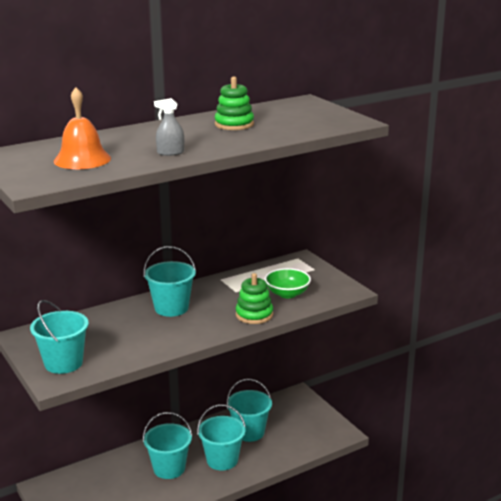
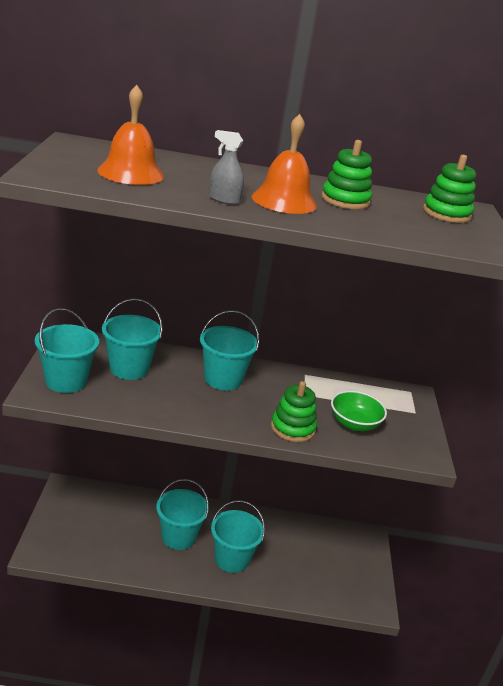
camera: 30 degrees right, 5 degrees up
turquoise bucket [226,379,272,442] -> turquoise bucket moved to [102,298,163,380]
none -> orange bell [252,114,317,214]
none -> green stacking toy [423,155,476,223]

